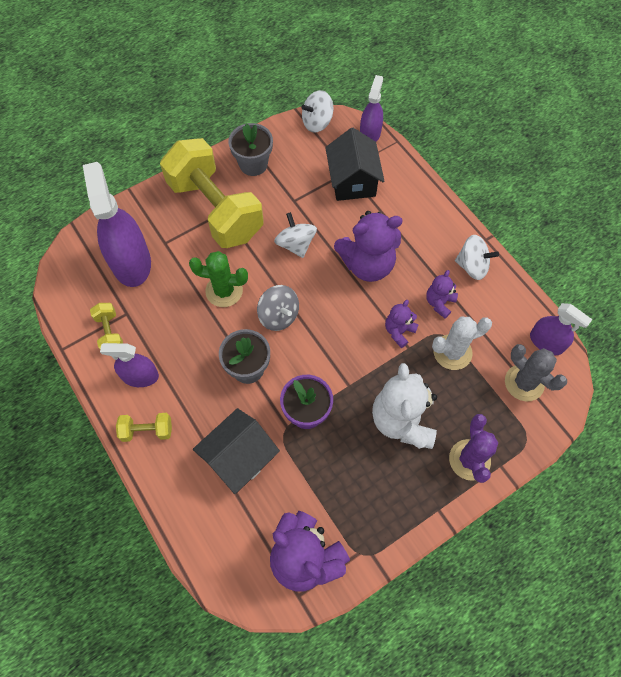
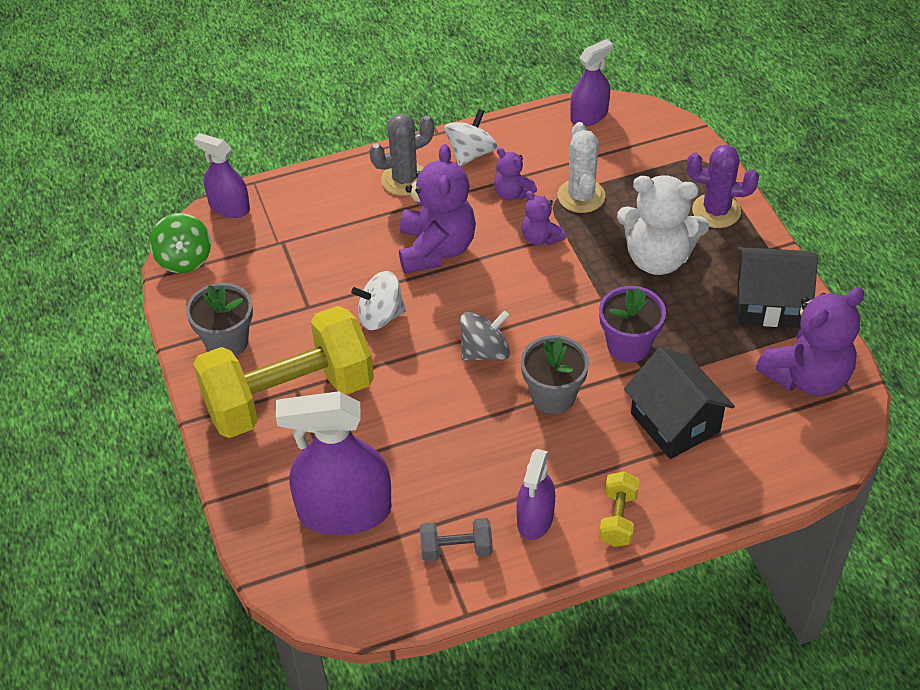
camera: 75 degrees left, 15 degrees down
yellow dumbbell [90,303,123,349] -> grey dumbbell [420,518,493,562]
green cactus [189,251,248,307] -> none
white spinning top [301,90,334,133] -> green spinning top [150,213,211,273]
black house [325,128,384,201] -> black house moved to [737,247,818,328]
grey cactus [505,344,567,401] -> grey cactus moved to [369,114,434,196]

